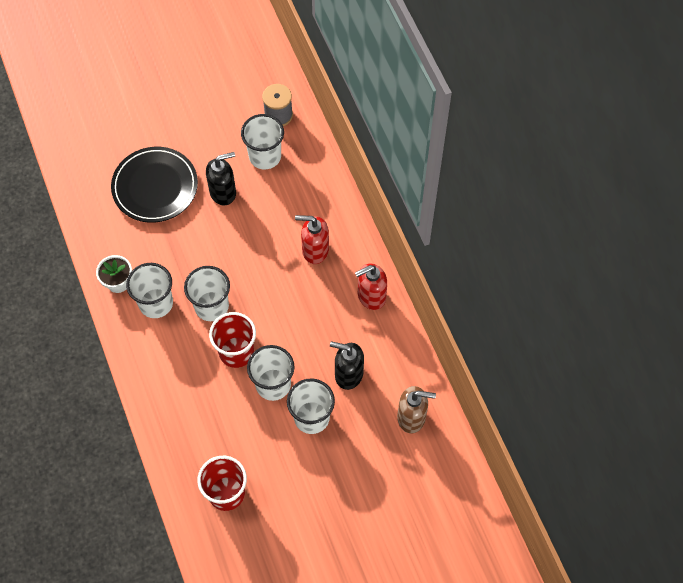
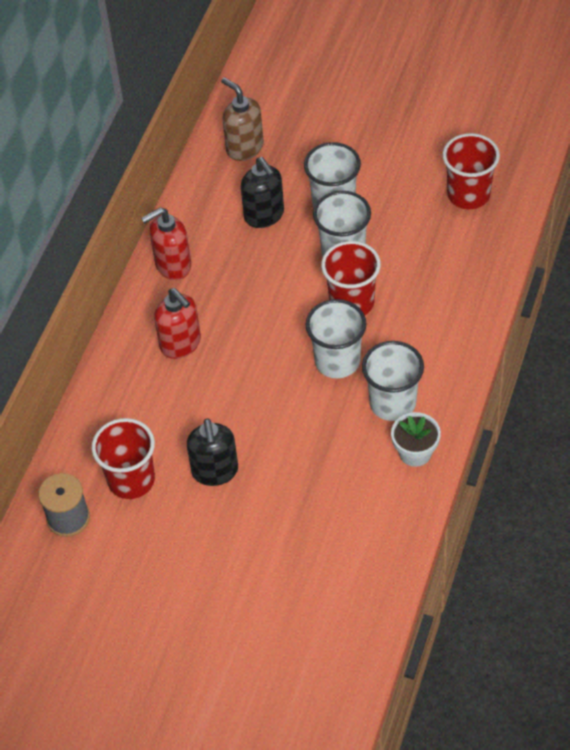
camera: 135 degrees left, 10 degrees down
black plate [111,147,198,223] -> none
black soap dispenser [206,152,236,205] -> black soap dispenser turned 120 degrees counterclockwise [187,418,238,486]
white cup [241,114,284,170] -> red cup [92,418,155,499]
red soap dispenser [355,263,387,310] -> red soap dispenser turned 135 degrees clockwise [141,207,191,280]

